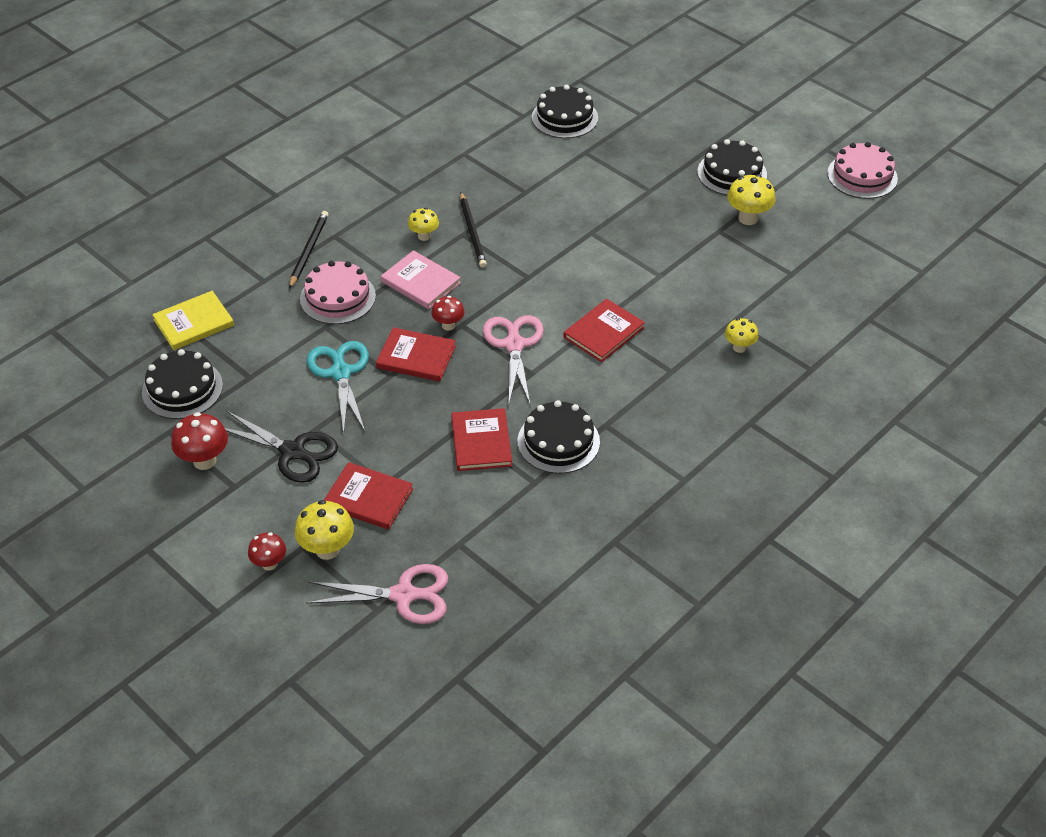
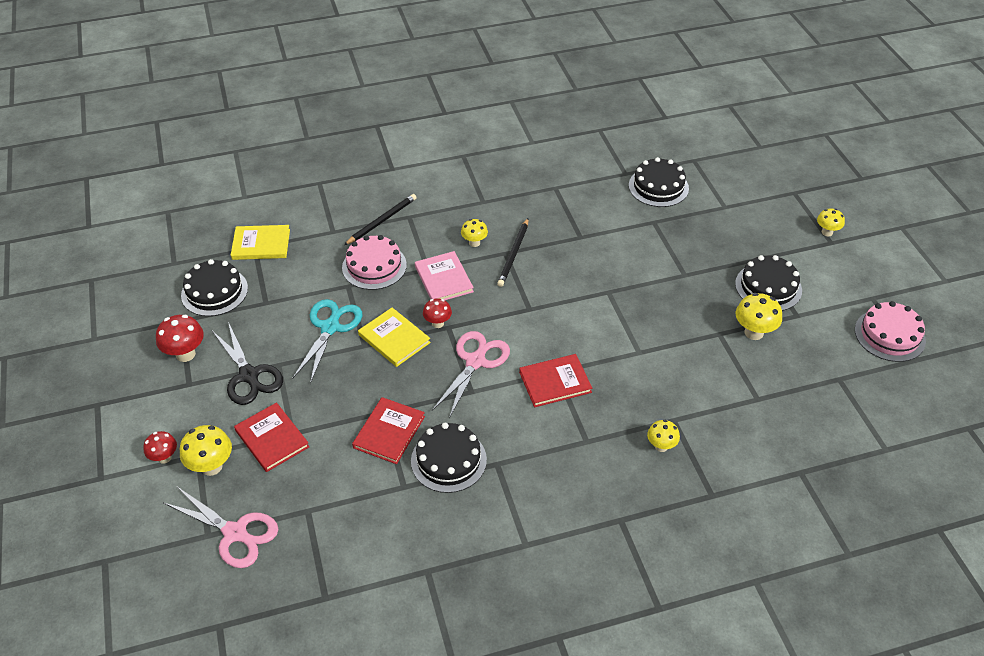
camera: 30 degrees right, 0 degrees up
red book [376,327,456,382] -> yellow book [358,308,431,367]
none -> yellow mushroom [817,208,845,236]

